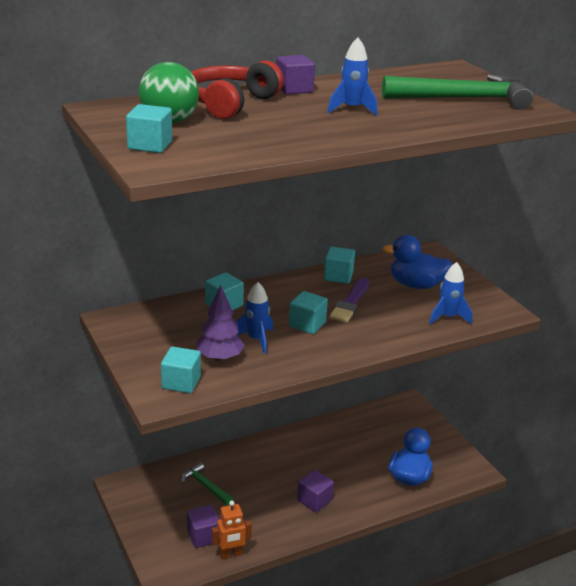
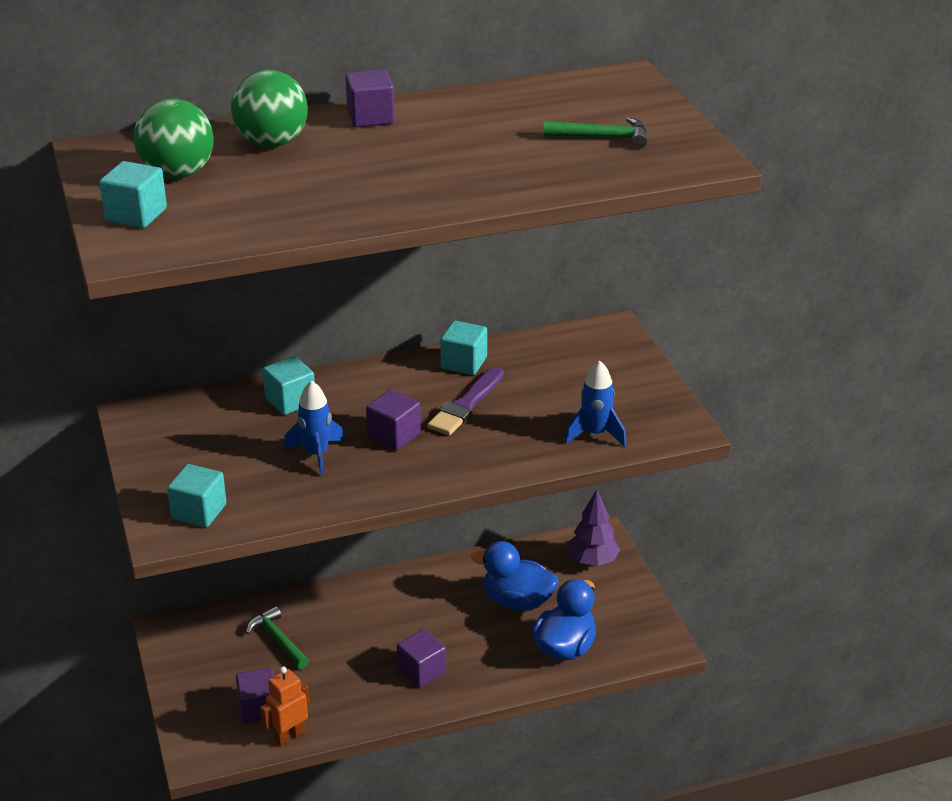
camera: 10 degrees right, 5 degrees up
red headphones [191,60,284,119] -> green ball [231,70,308,147]
purple tree [197,285,245,361] -> purple tree moved to [568,489,620,566]
orange robot [212,501,252,559] -> orange robot turned 150 degrees clockwise [260,666,310,746]
turquoise cube [289,291,328,334] -> purple cube [366,389,421,450]
blue rocket [327,38,377,116] -> none
green hammer [382,74,533,110] -> green hammer [543,117,647,148], size x0.51
blue duck [382,235,452,289] -> blue duck moved to [471,541,559,611]

